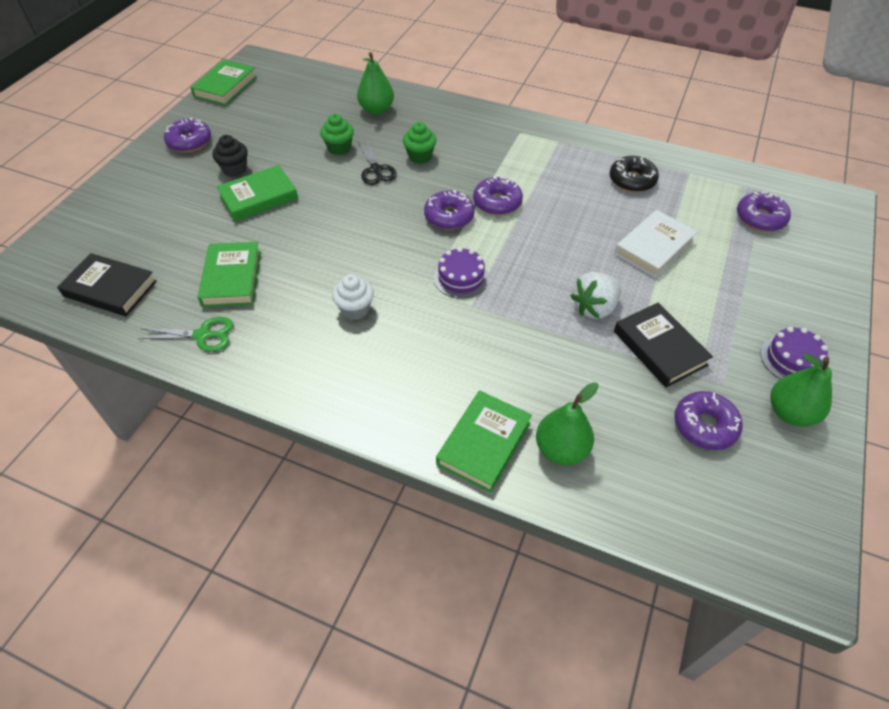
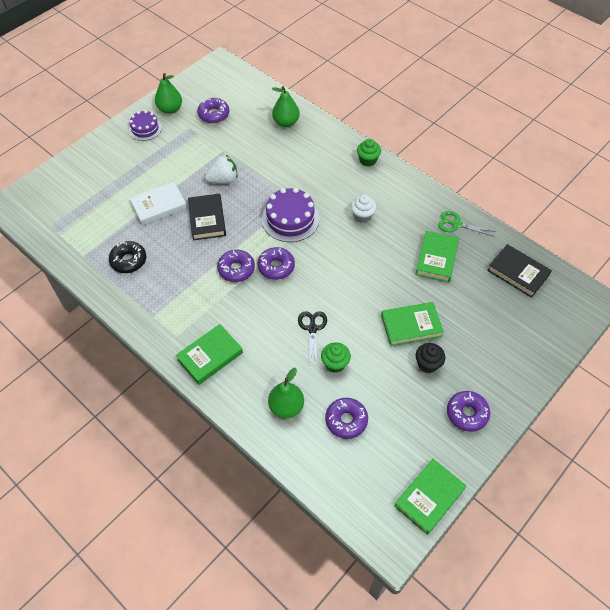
camera: 160 degrees left, 5 degrees up
green cupcake [403,122,437,164] -> green cupcake moved to [357,139,381,167]
purple cake [433,247,489,299] -> purple cake [262,188,319,242], size x1.60
green book [436,390,532,493] -> green book moved to [176,324,243,385]
black book [614,303,713,388] -> black book moved to [188,194,226,240]
purple donut [737,192,791,232] -> purple donut moved to [325,398,368,439]

